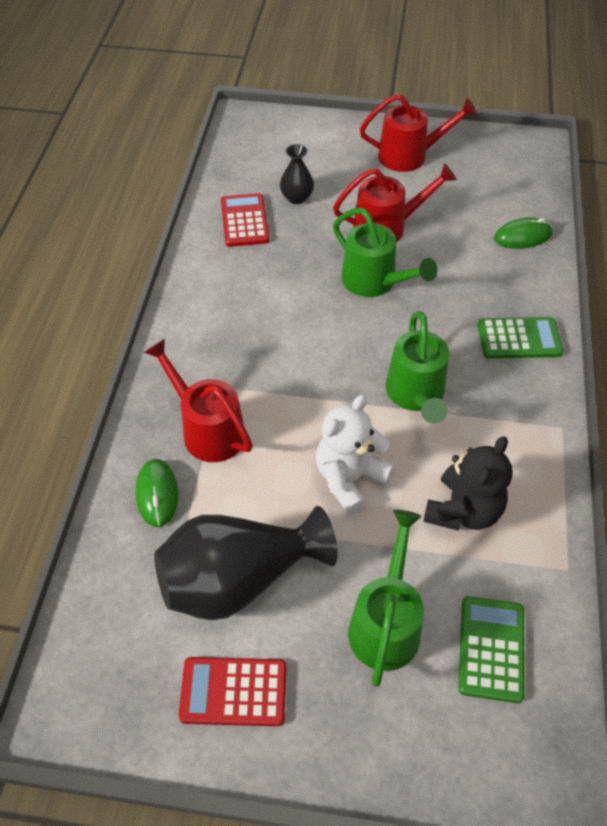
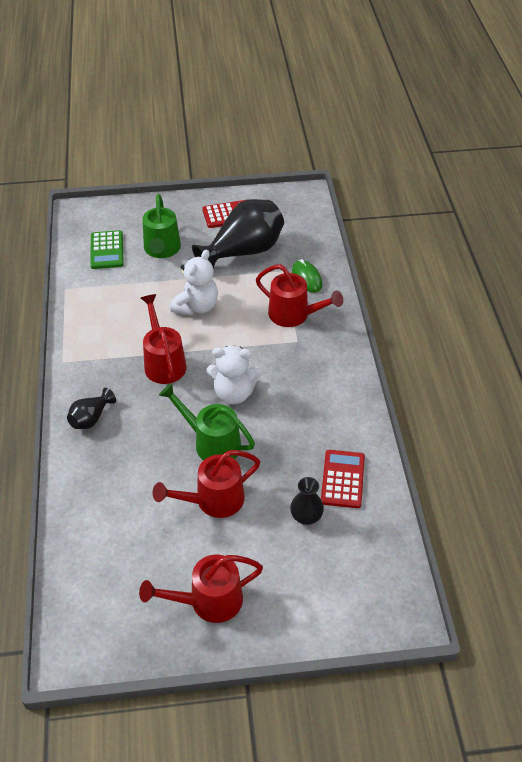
camera: 165 degrees right, 5 degrees down
red calculator [221,193,270,247] -> red calculator turned 150 degrees counterclockwise [321,450,365,508]
green watering can [386,311,449,424] -> red watering can [141,294,187,384]
black teddy bear [423,436,512,531] -> none
green calculator [478,317,564,359] -> black vase [67,388,116,429]
green mouse [494,217,553,249] -> none
none -> white teddy bear [207,345,262,404]

